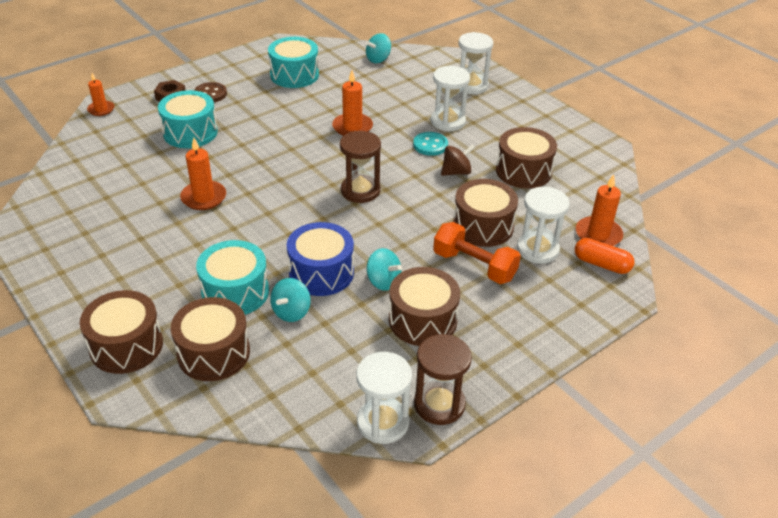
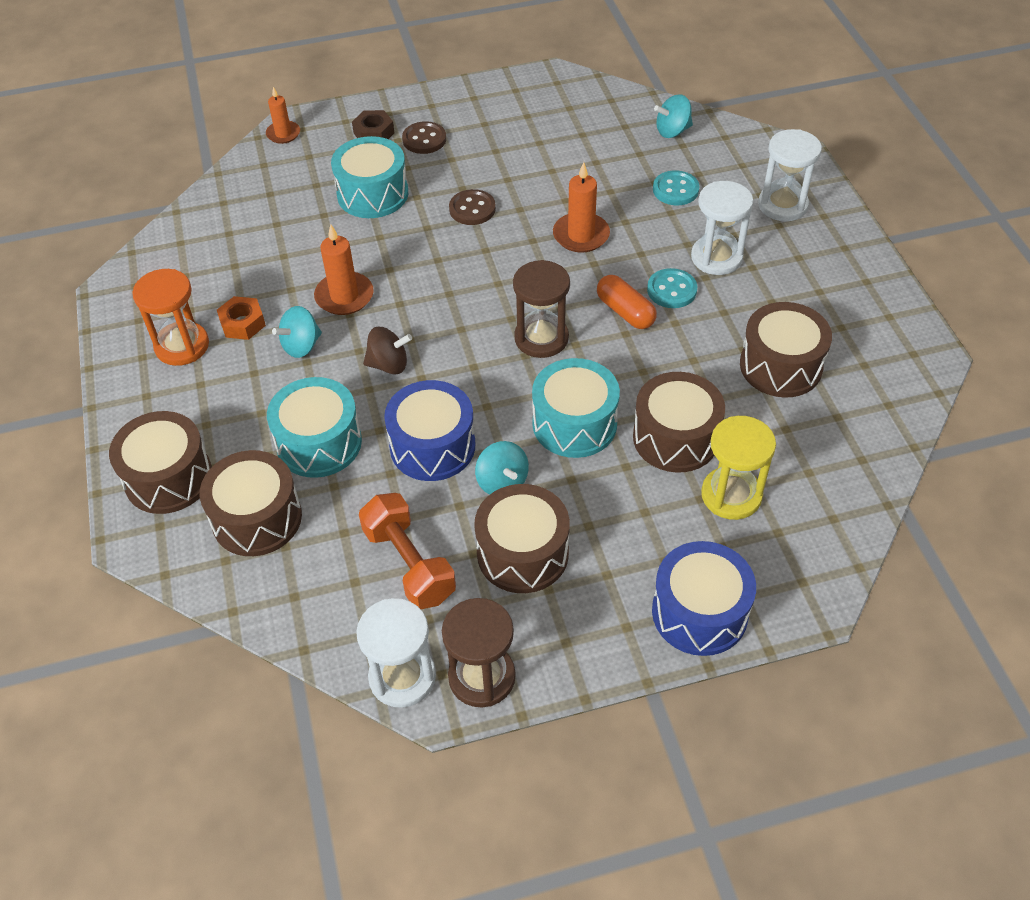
camera: 25 degrees right, 10 degrees up
turquoise drum [268,37,319,88] -> turquoise drum moved to [532,358,620,458]
turquoise spinning top [270,278,311,322] -> turquoise spinning top moved to [272,306,322,358]
orange dumbbell [433,222,521,284] -> orange dumbbell moved to [359,493,456,609]
brown spinning top [441,144,476,176] -> brown spinning top moved to [363,327,412,374]
white hourglass [517,187,570,264] -> yellow hourglass [701,416,776,520]
orange capsule [574,238,635,274] -> orange capsule moved to [597,275,657,329]
orange candle [576,174,623,246] -> none
none -> orange hourglass [132,269,209,366]
none -> orange nut [217,296,266,340]
none -> brown button [449,189,496,225]
none -> blue drum [652,541,756,656]
none -> turquoise button [653,170,700,205]

